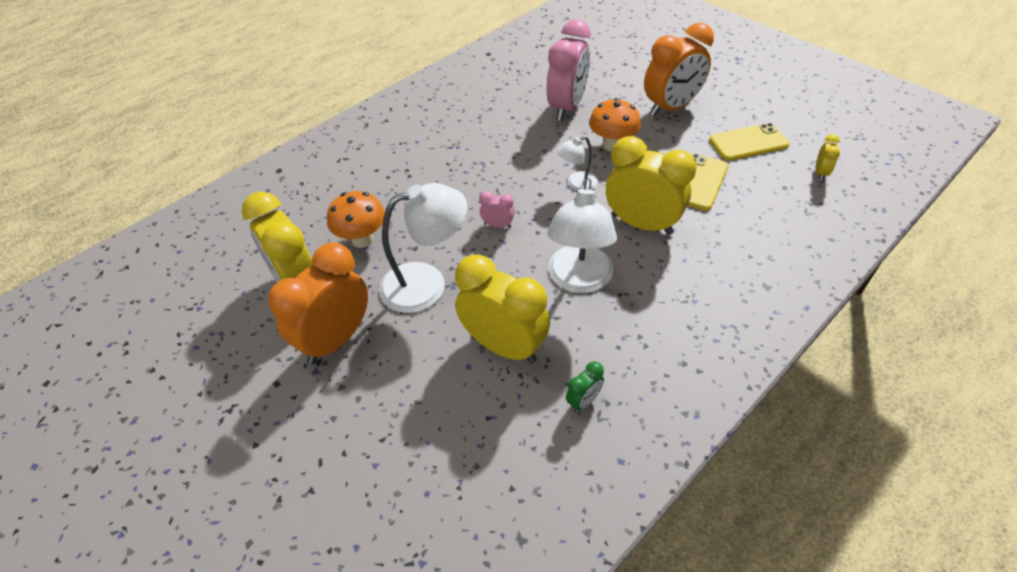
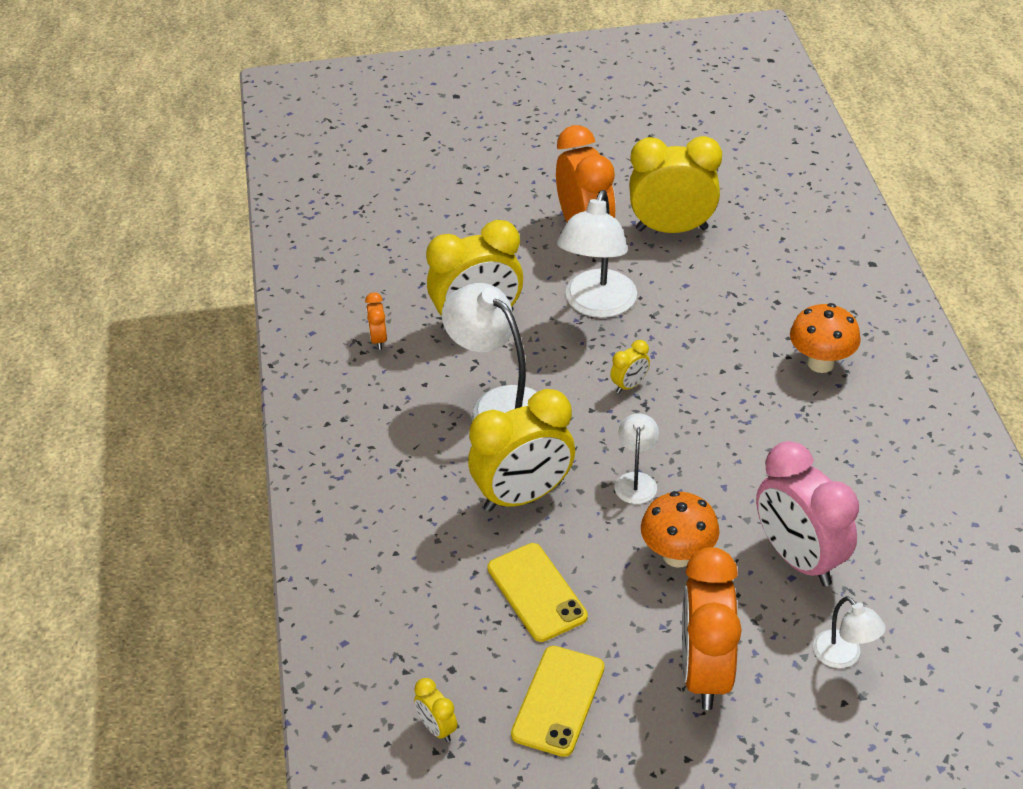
camera: 125 degrees right, 5 degrees down
orange mushroom [327,191,385,248] -> orange mushroom moved to [790,303,861,373]
pink clock [479,191,515,228] -> yellow clock [610,340,650,393]
green clock [566,361,604,412] -> orange clock [365,292,387,350]
none -> white lamp [813,596,886,668]

